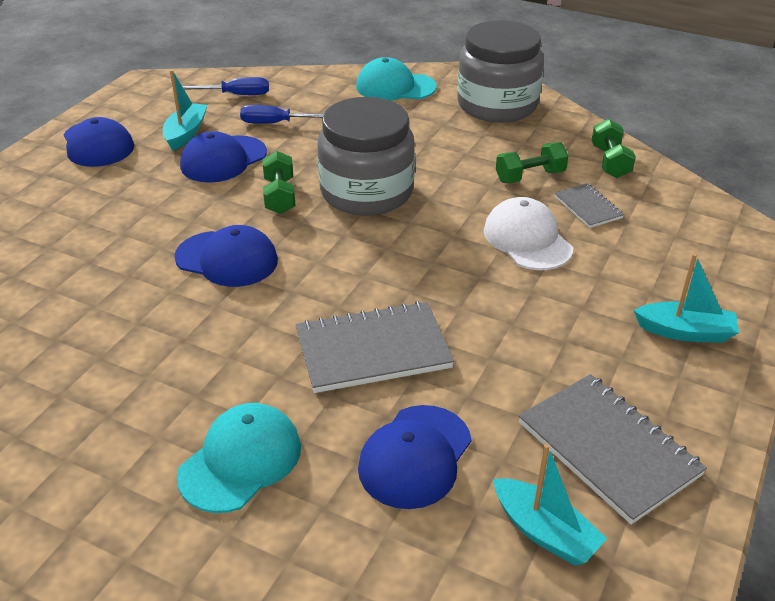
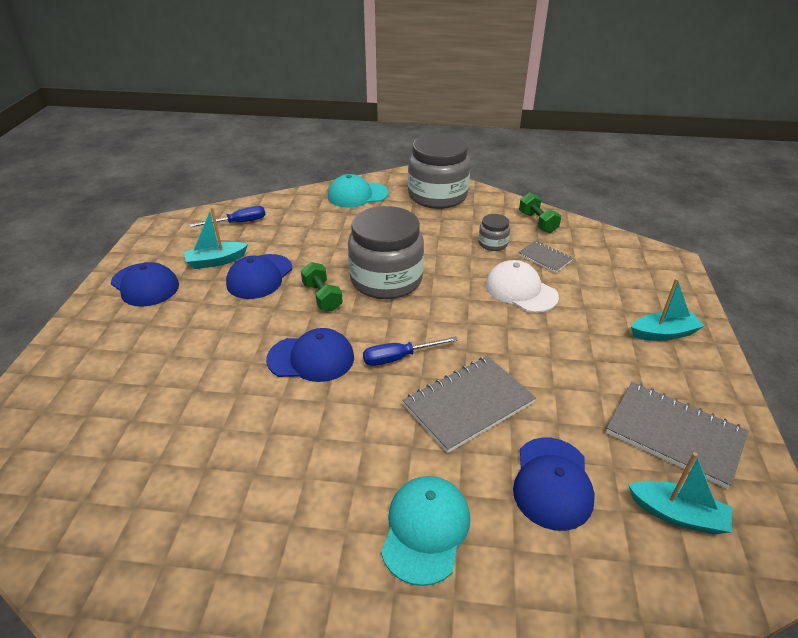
camera: 20 degrees left, 0 degrees up
turquoise boat [163,70,207,151] -> turquoise boat turned 105 degrees counterclockwise [184,207,248,269]
blue screwdriver [240,105,324,124] -> blue screwdriver moved to [363,336,458,366]
green dumbbell [496,142,568,183] -> grey jar [478,214,510,251]

